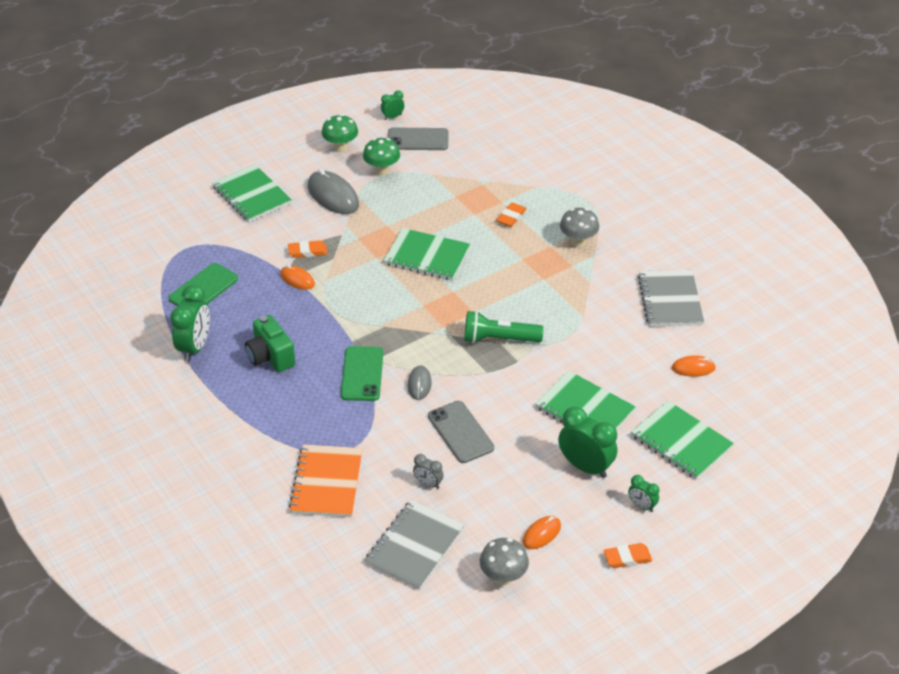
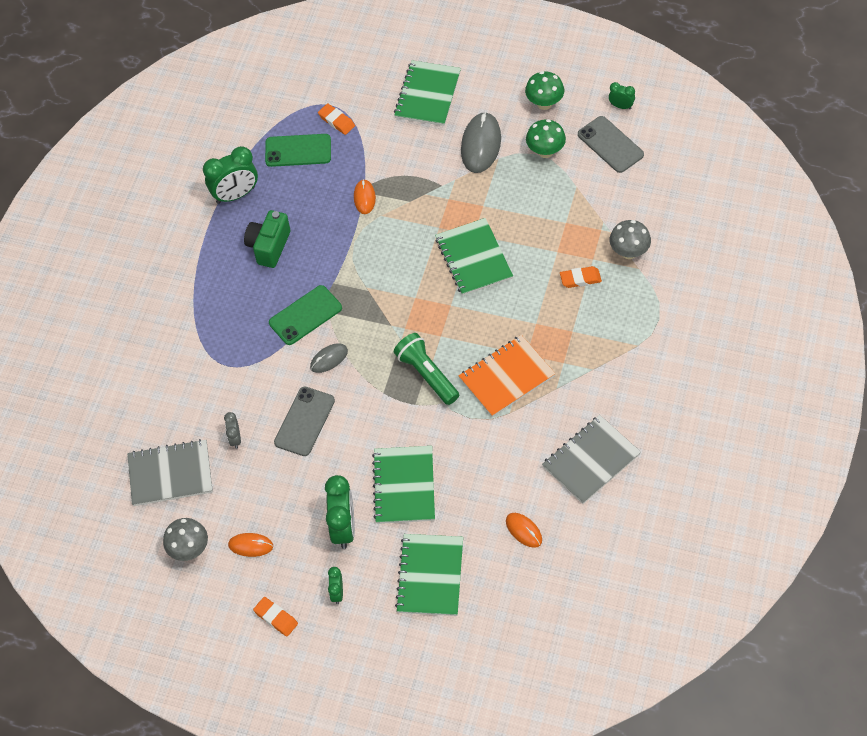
camera: 55 degrees right, 15 degrees up
orange eraser [288,240,327,258] -> orange eraser moved to [318,103,355,135]
orange notebook [289,445,363,517] -> orange notebook moved to [458,335,555,417]
grey mushroom [560,208,599,247] -> grey mushroom moved to [610,220,651,259]

